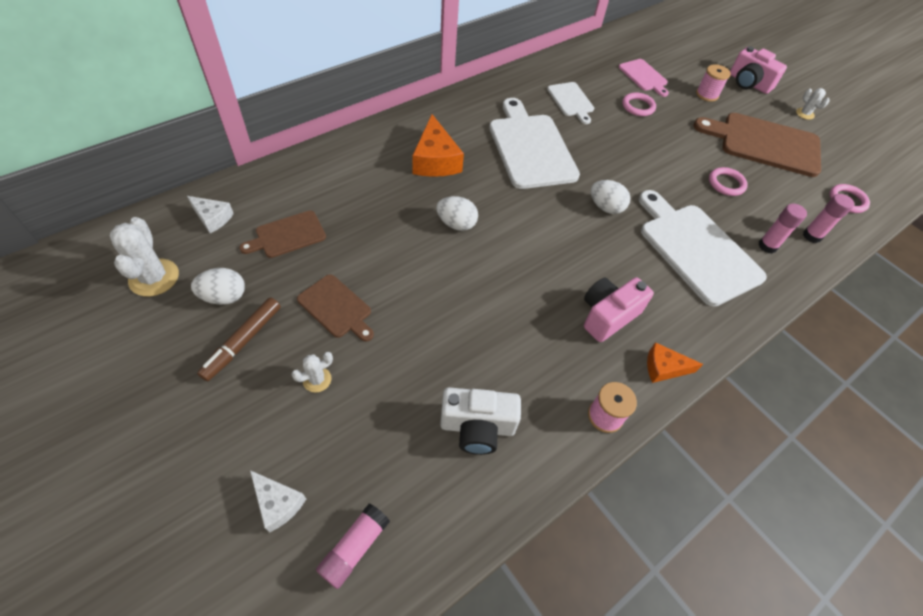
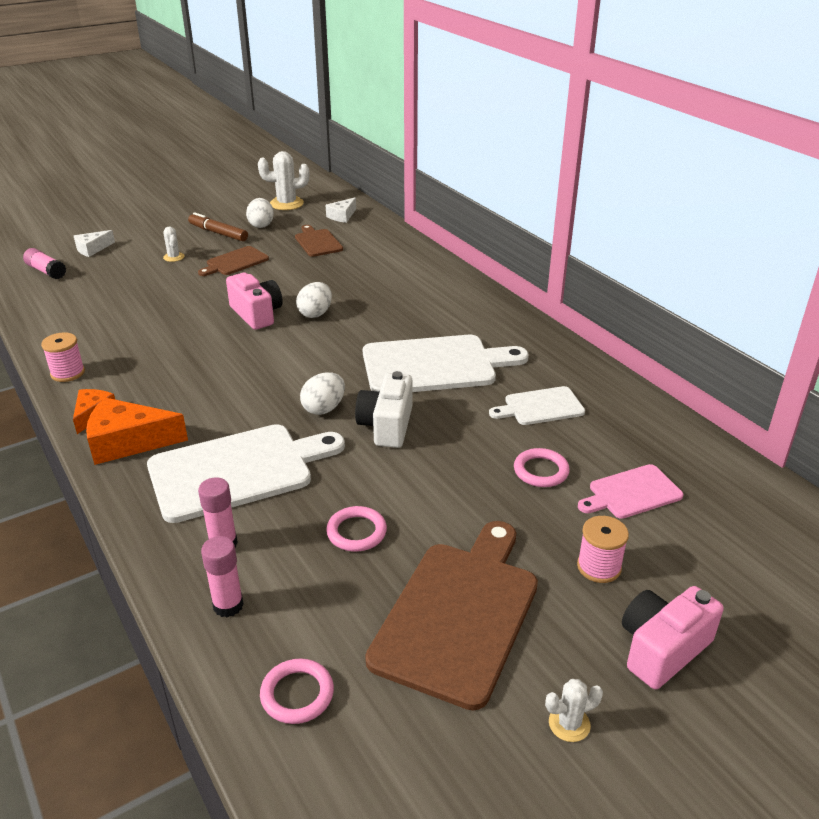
camera: 100 degrees right, 20 degrees down
orange cheese [412,114,464,177] -> orange cheese moved to [86,397,188,465]
white camera [440,387,521,455] -> white camera moved to [355,371,413,448]
pink camera [584,277,654,342] -> pink camera moved to [226,273,283,330]

